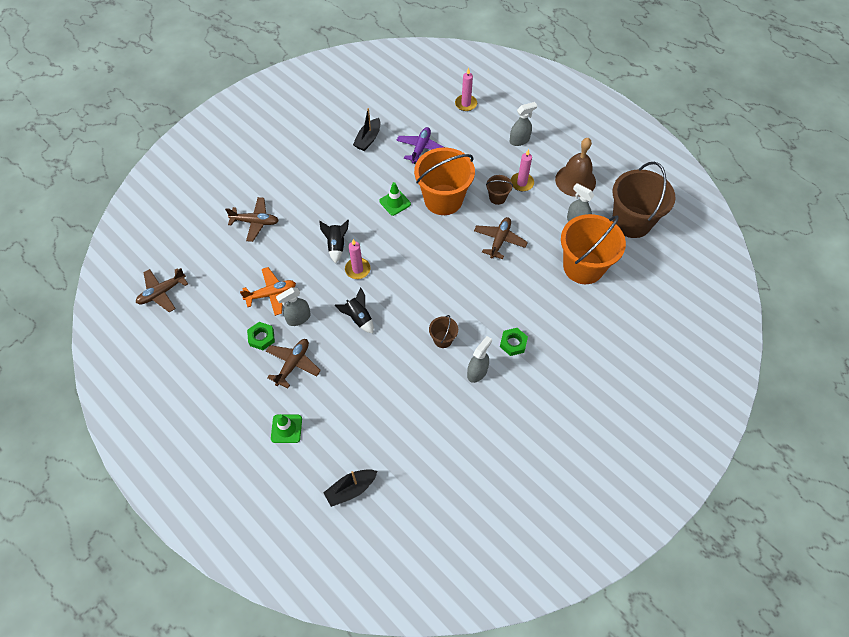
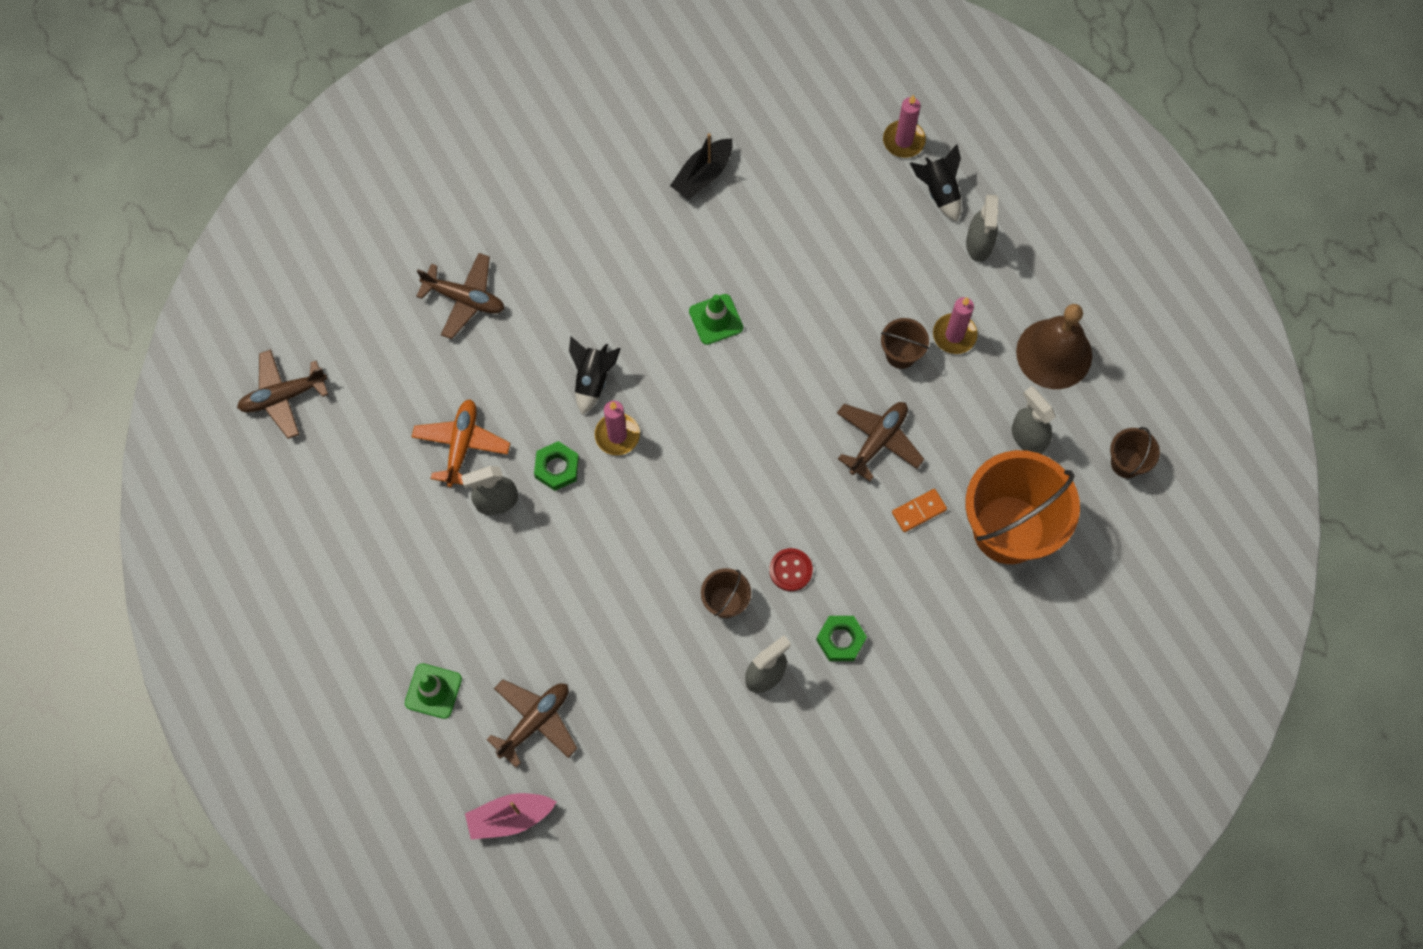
camera: 15 degrees right, 10 degrees up
orange plane [240,267,296,316] -> orange plane turned 75 degrees counterclockwise [412,399,510,487]
green nut [247,322,275,350] -> green nut moved to [534,441,579,491]
brown plane [266,339,321,388] -> brown plane moved to [486,679,578,768]
black boat [323,469,377,507] -> pink boat [465,793,556,840]
black rocket [335,287,374,333] -> black rocket moved to [910,144,961,222]
purple plane [396,127,445,164] -> none
orange bucket [414,148,475,215] -> none
grey spray bottle [510,102,537,146] -> grey spray bottle turned 105 degrees clockwise [966,195,998,262]
brown bucket [612,162,676,238] -> brown bucket [1110,427,1160,478], size x0.45
none -> red button [769,548,813,591]
none -> orange domino [892,489,947,532]

